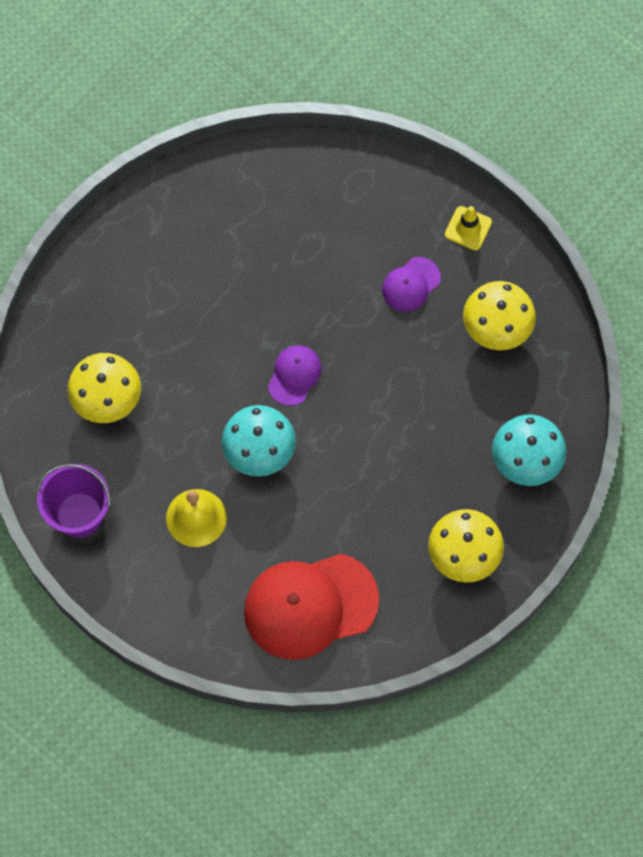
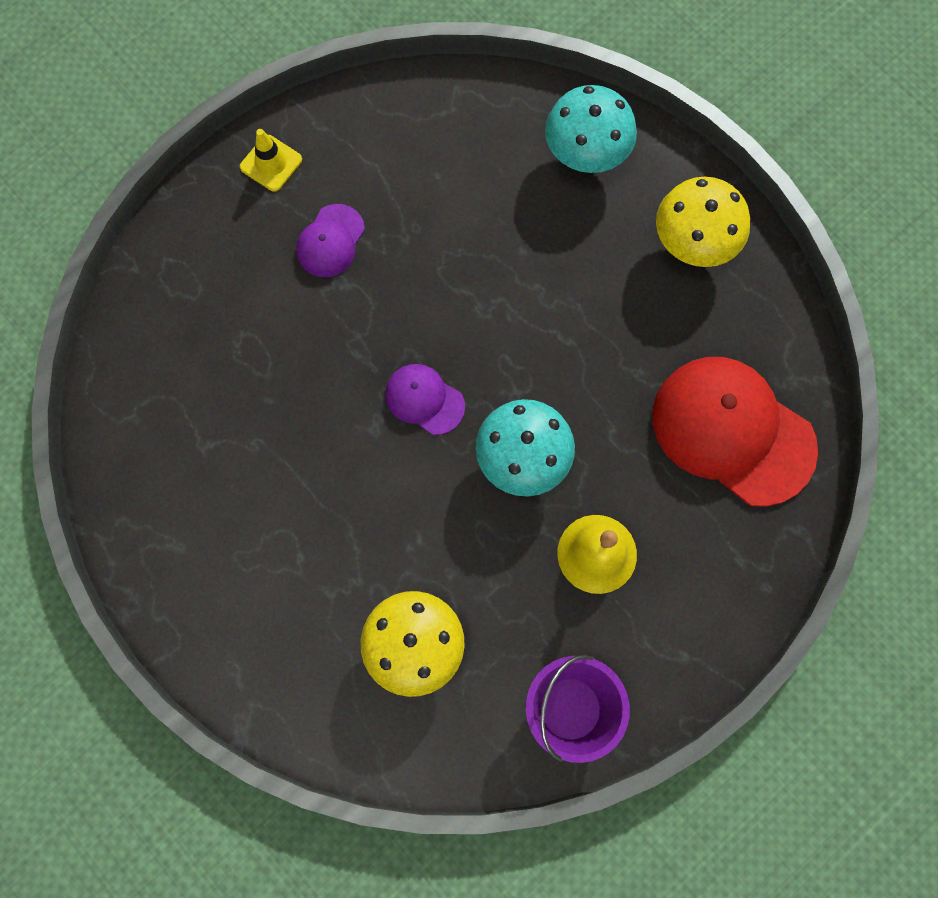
camera: 80 degrees left, 5 degrees up
red cap [244,554,379,660] -> red cap turned 135 degrees clockwise [652,357,818,507]
purple cap [382,257,441,312] -> purple cap turned 60 degrees clockwise [296,204,365,277]
yellow mushroom [463,281,536,350] -> none

